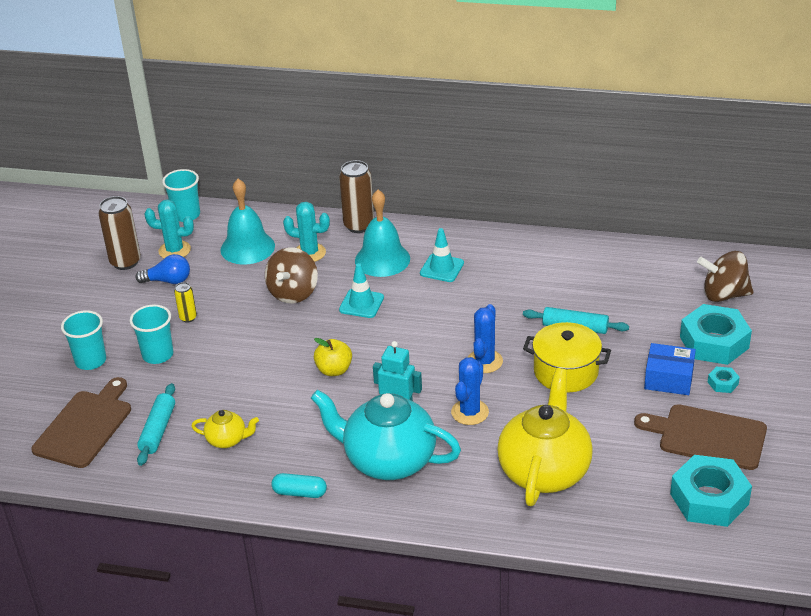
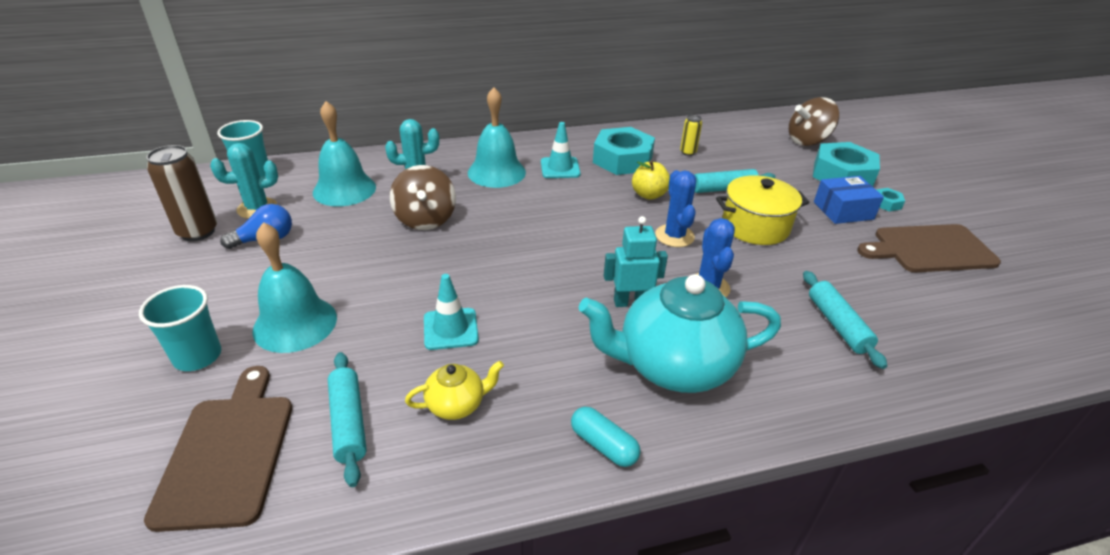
camera: 30 degrees left, 0 degrees up
turquoise cup [130,305,173,364] -> turquoise bell [252,222,337,353]
yellow can [174,282,197,323] -> yellow can moved to [680,115,702,156]
turquoise capsule [271,473,327,498] -> turquoise capsule turned 60 degrees clockwise [571,407,641,467]
yellow apple [314,338,352,376] -> yellow apple moved to [632,160,670,200]
brown can [339,160,374,233] -> none
turquoise traffic cone [339,263,384,318] -> turquoise traffic cone moved to [424,274,479,350]
yellow teapot [497,368,593,506] -> turquoise rolling pin [803,271,887,369]
turquoise nut [670,455,752,527] -> turquoise nut moved to [593,127,655,175]

